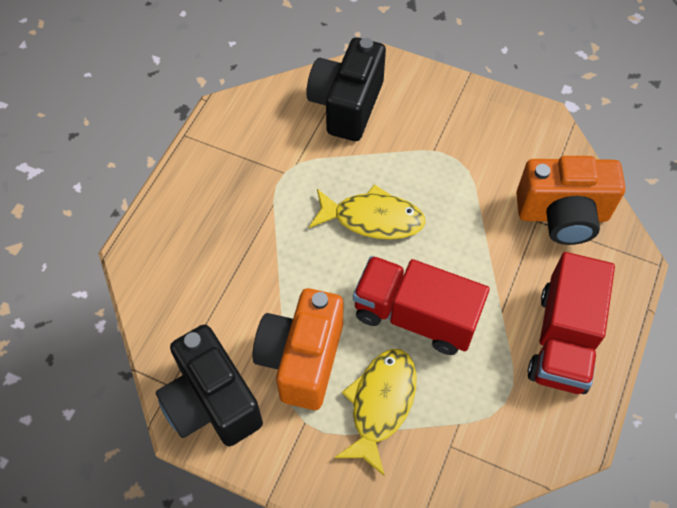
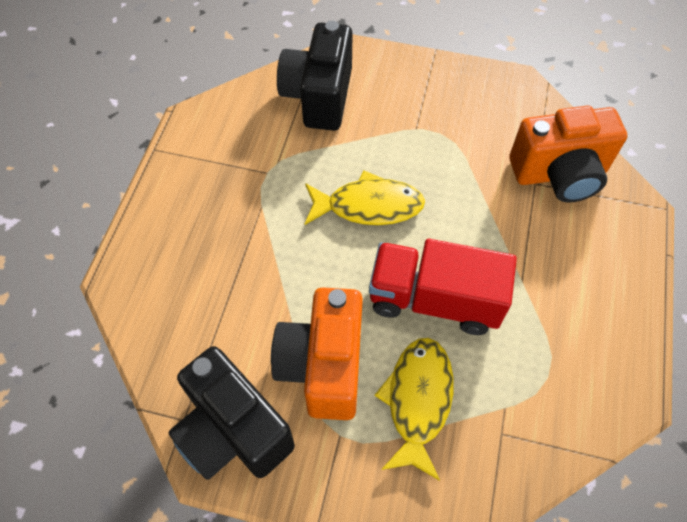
camera: 10 degrees left, 0 degrees up
red truck [527,252,615,394] -> none

